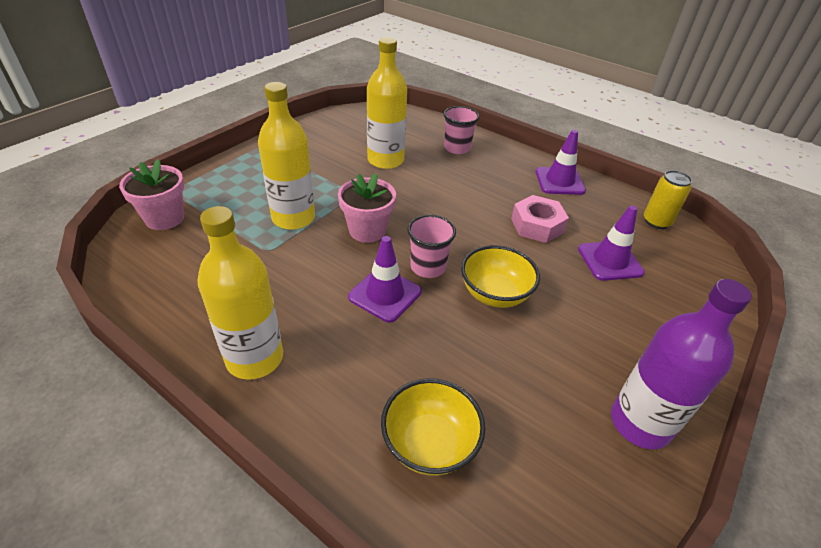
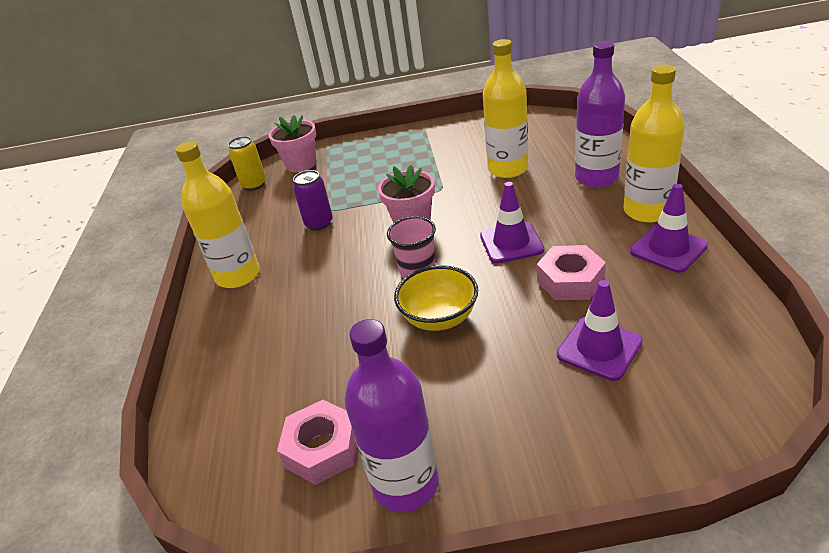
camera: 55 degrees right, 5 degrees down
yellow bottle [258,82,315,230] -> yellow bottle moved to [624,65,685,222]
purple traffic cone [348,236,421,323] -> purple traffic cone moved to [480,182,544,263]
yellow bowl [381,378,485,476] -> none
pink cup [444,106,479,154] -> purple bottle [575,41,625,187]
yellow can [644,170,692,229] -> yellow can moved to [228,136,266,191]
none -> pink nut [277,400,357,485]
none -> purple can [293,170,333,230]

